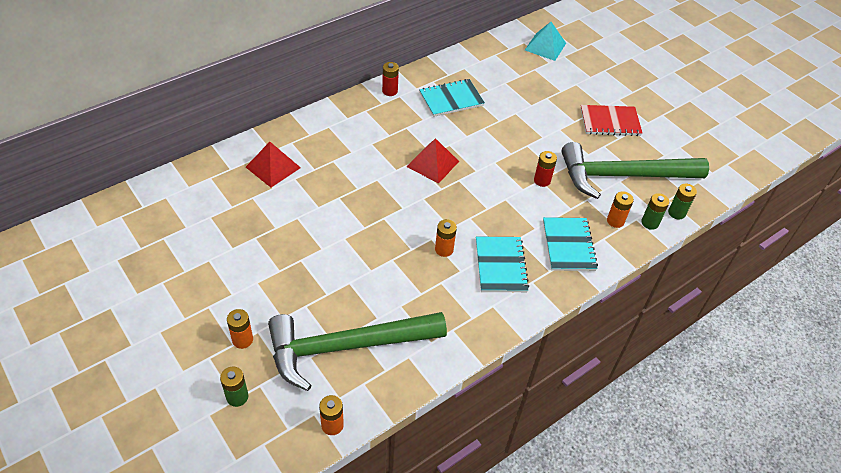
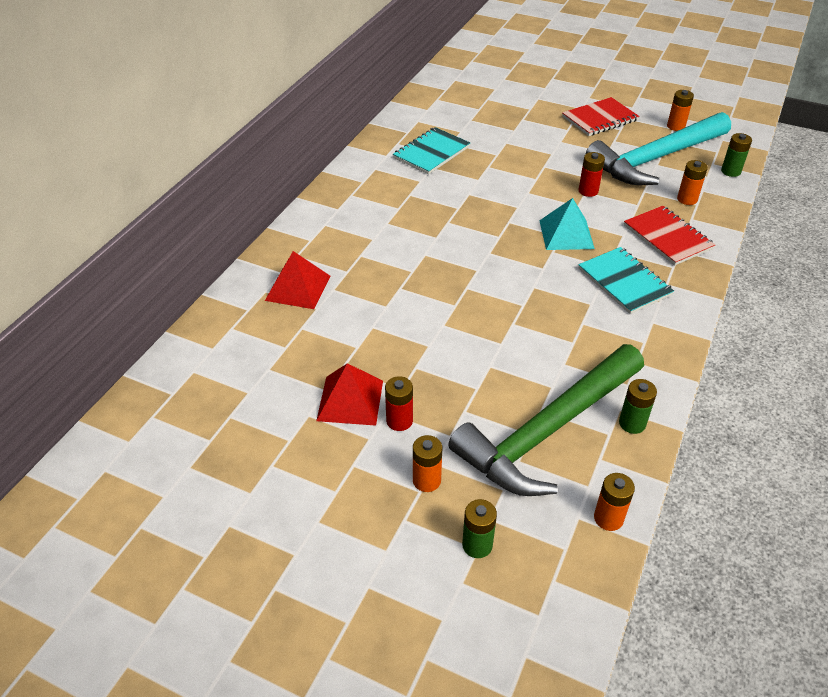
camera: 25 degrees left, 5 degrees down
red battery [382,62,399,96] -> red battery moved to [385,376,413,431]
red pyramid [407,138,459,184] -> red pyramid moved to [316,363,383,426]
orange battery [435,219,457,257] -> orange battery moved to [667,90,694,131]
turquoise pyramid [525,22,566,61] -> turquoise pyramid moved to [539,198,595,250]
turquoise notebook [543,217,598,271] -> red notebook [624,206,715,266]
green hammer [561,142,709,199] -> turquoise hammer [585,112,731,185]
green battery [641,193,669,230] -> green battery moved to [619,379,657,434]

